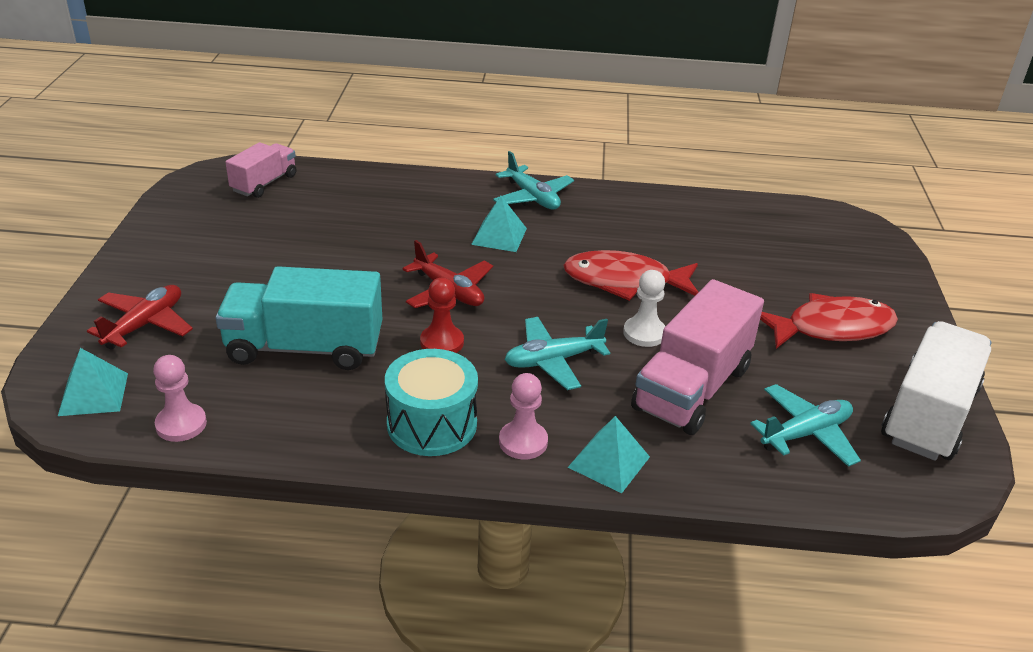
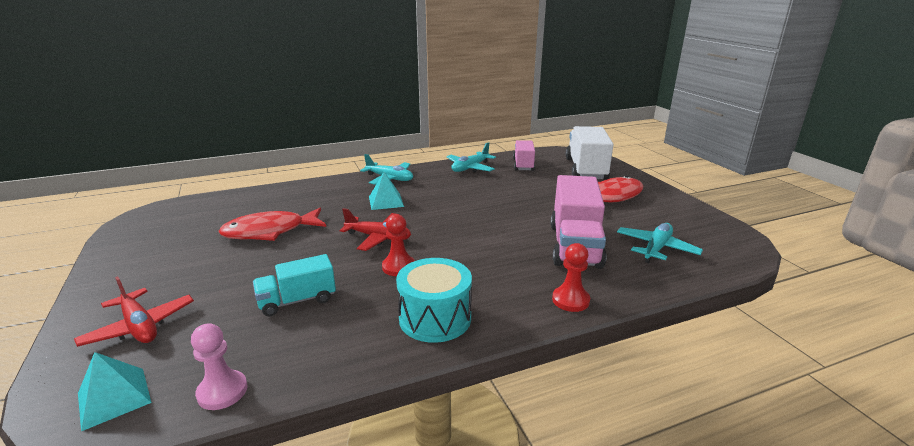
camera: 25 degrees left, 10 degrees down
red plane [87,285,193,350] -> red plane turned 135 degrees clockwise [74,276,194,347]
turquoise truck [216,266,382,370] -> turquoise truck [253,254,336,316], size x0.59
pink truck [225,142,296,198] -> pink truck moved to [513,140,535,171]
pink pawn [499,373,548,460] -> none
turquoise plane [505,317,610,390] -> turquoise plane moved to [446,142,496,172]
red fish [563,250,698,301] -> red fish moved to [218,208,326,241]
turquoise pyramid [568,416,650,493] -> red pawn [552,243,590,312]
white pawn [623,270,665,347] -> none
white truck [881,321,991,461] -> white truck moved to [566,126,613,180]

